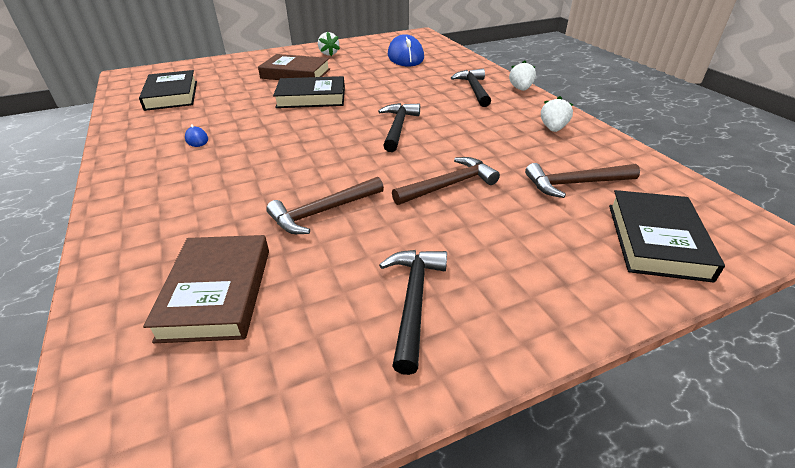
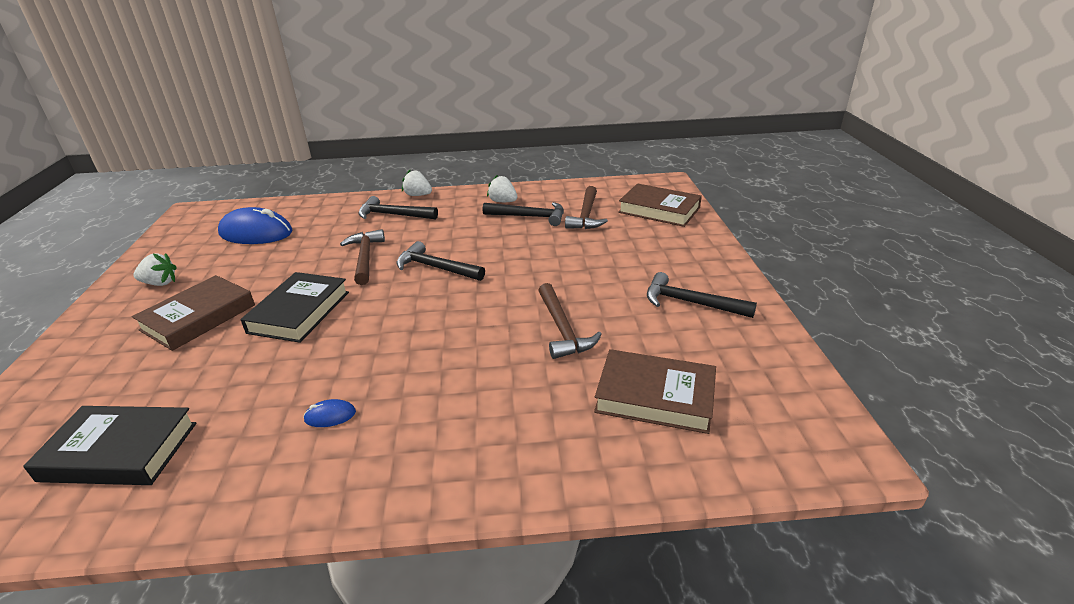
camera: 70 degrees left, 5 degrees down
brown hammer [392,157,500,205] -> brown hammer moved to [340,229,385,285]
black book [609,190,725,283] -> brown book [618,183,702,227]
none -> black hammer [483,202,564,226]

